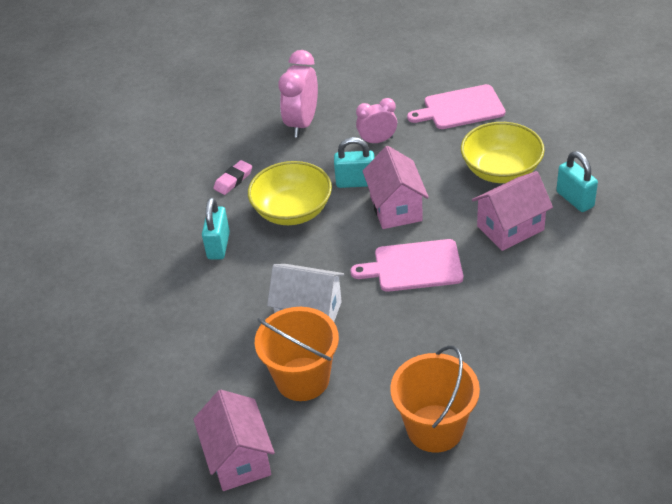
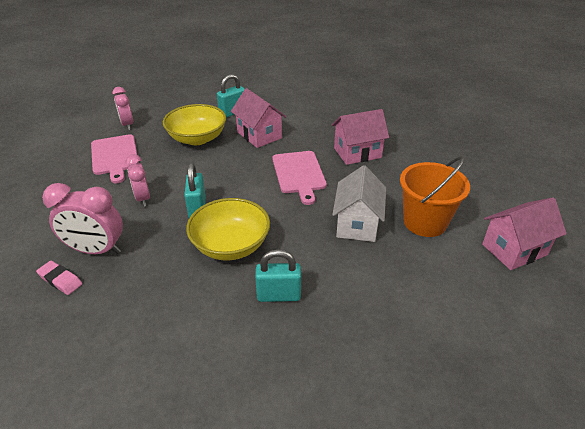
camera: 100 degrees left, 5 degrees down
pink eraser [213,160,252,195] -> pink eraser moved to [36,261,82,295]
pink house [363,146,429,229] -> pink house moved to [332,109,389,165]
orange bucket [390,345,480,453] -> none
none -> pink clock [112,87,133,130]

